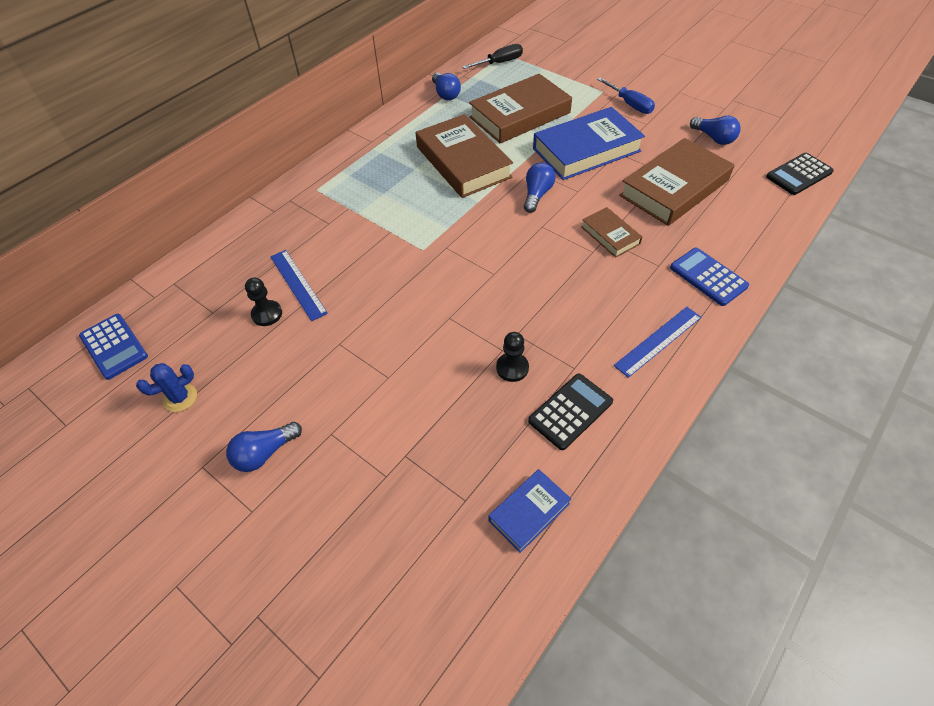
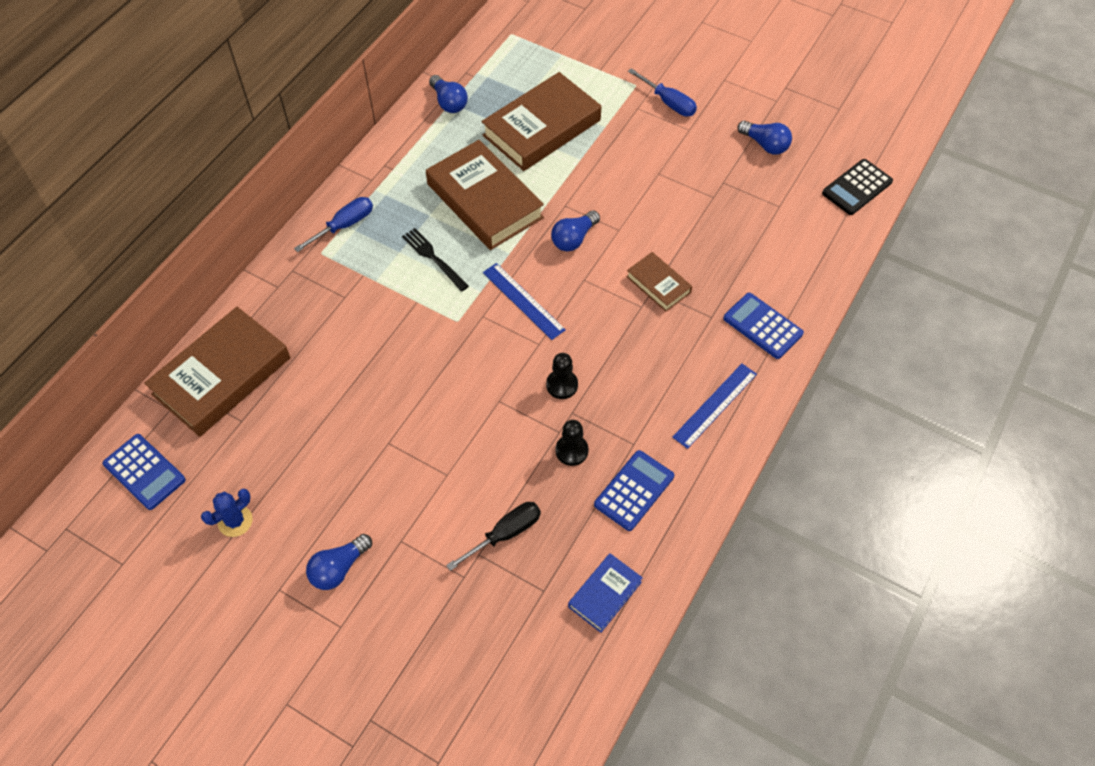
camera: 10 degrees left, 5 degrees up
black pawn [245,277,282,326] -> black pawn moved to [546,353,578,399]
blue ruler [270,250,328,321] -> blue ruler moved to [483,263,566,340]
black screwdriver [462,44,523,69] -> black screwdriver moved to [446,502,541,571]
blue light bulb [524,163,555,213] -> blue light bulb turned 150 degrees counterclockwise [551,210,600,251]
black calculator [528,374,613,450] -> blue calculator [594,450,674,531]
blue book [533,107,645,180] -> none
brown book [619,138,735,226] -> brown book moved to [144,307,290,437]
none -> blue screwdriver [294,197,373,252]
none -> black fork [402,228,469,292]

